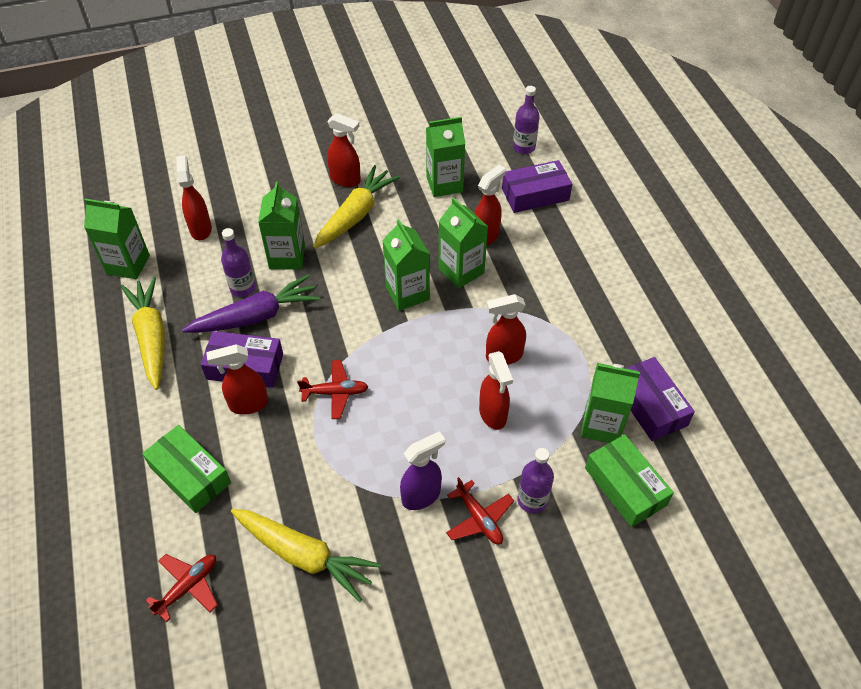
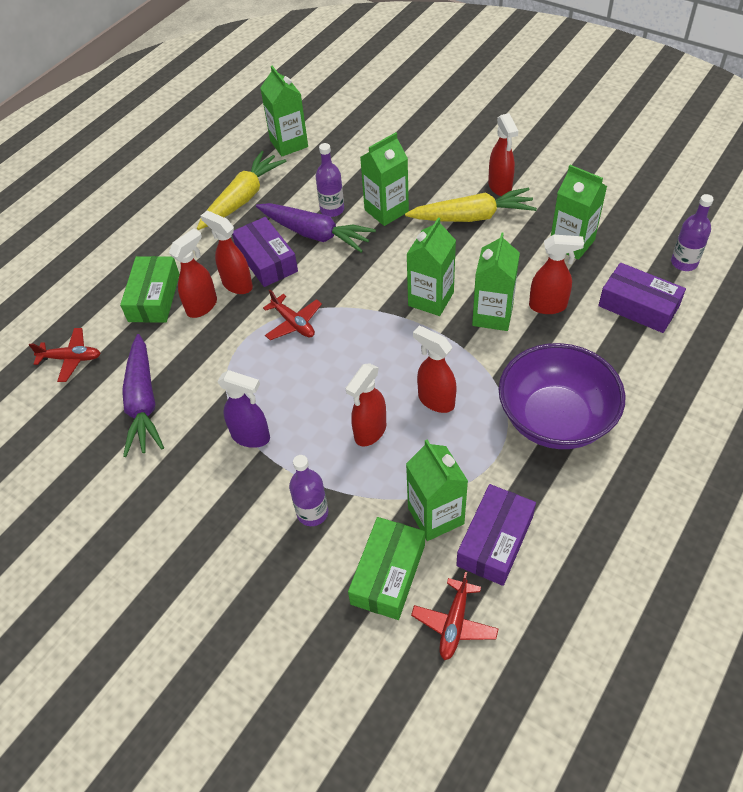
camera: 55 degrees right, 0 degrees up
red spray bottle [176,155,212,240] -> red spray bottle moved to [169,229,217,318]
yellow carrot [231,509,381,602] -> purple carrot [122,334,164,457]
red plane [446,477,514,545] -> red plane moved to [411,572,498,660]
none -> purple bowl [499,343,626,449]

